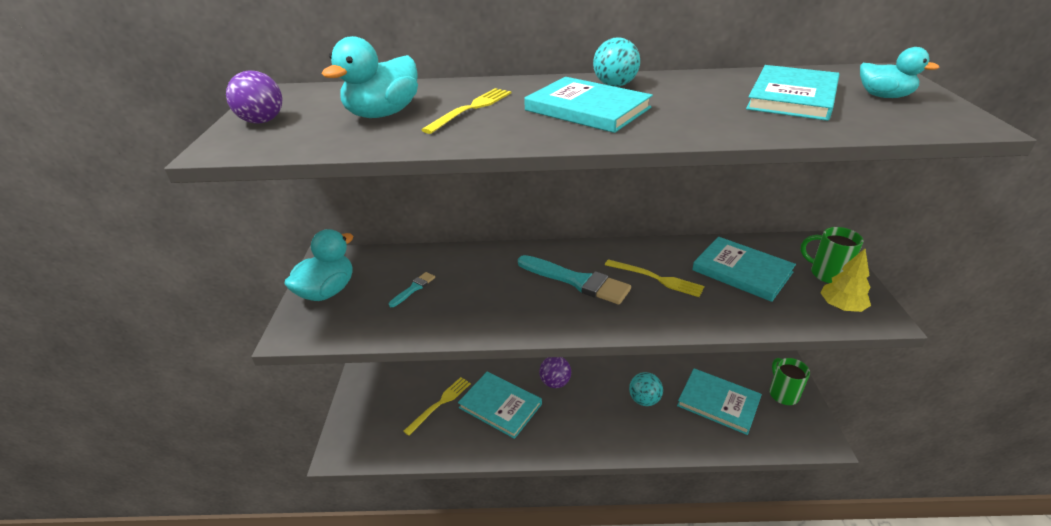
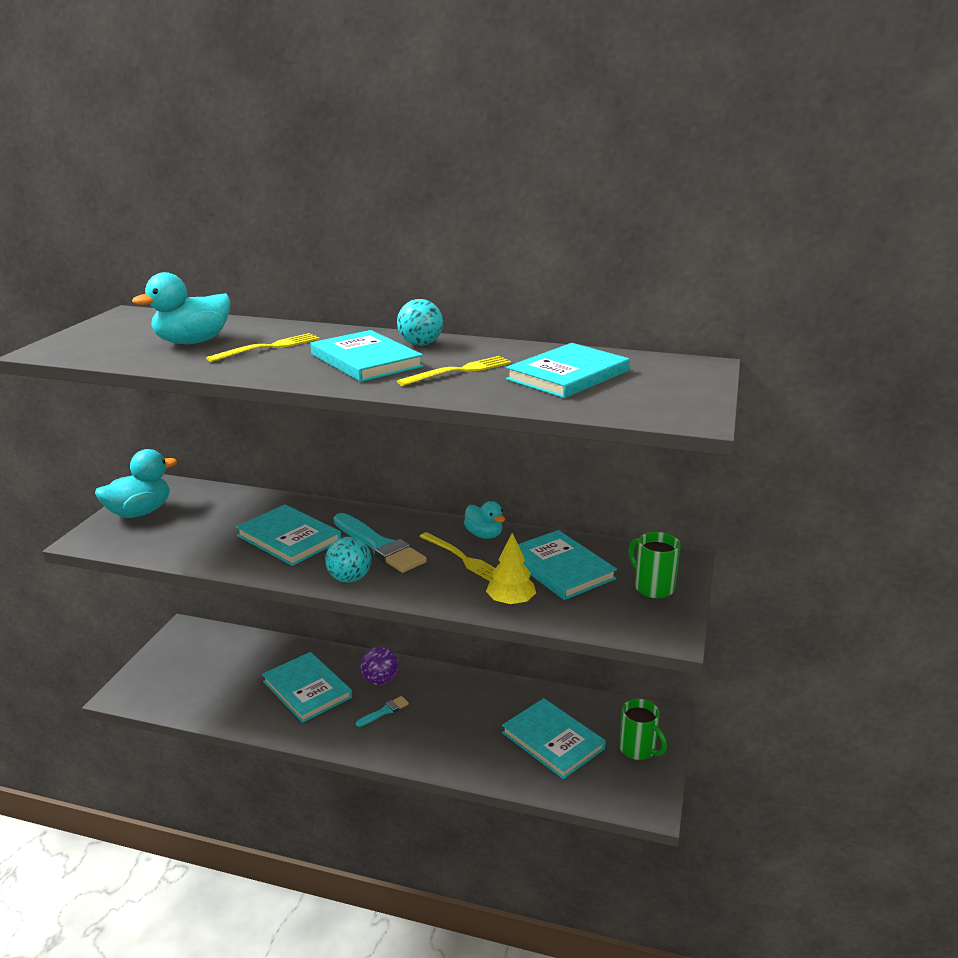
camera: 15 degrees right, 10 degrees down
purple ball [226,70,282,123] -> none
turquoise brush [389,272,435,307] -> turquoise brush moved to [356,696,409,727]
yellow fork [403,377,471,436] -> yellow fork moved to [397,356,512,386]
turquoise ball [629,372,663,406] -> turquoise ball moved to [325,537,371,582]
green mug [769,358,810,405] -> green mug turned 135 degrees clockwise [619,699,667,760]
yellow tree [821,249,871,312] -> yellow tree moved to [486,533,536,605]
turquoise duck [860,47,940,98] -> turquoise duck moved to [464,501,505,539]
none -> turquoise book [236,504,341,566]

